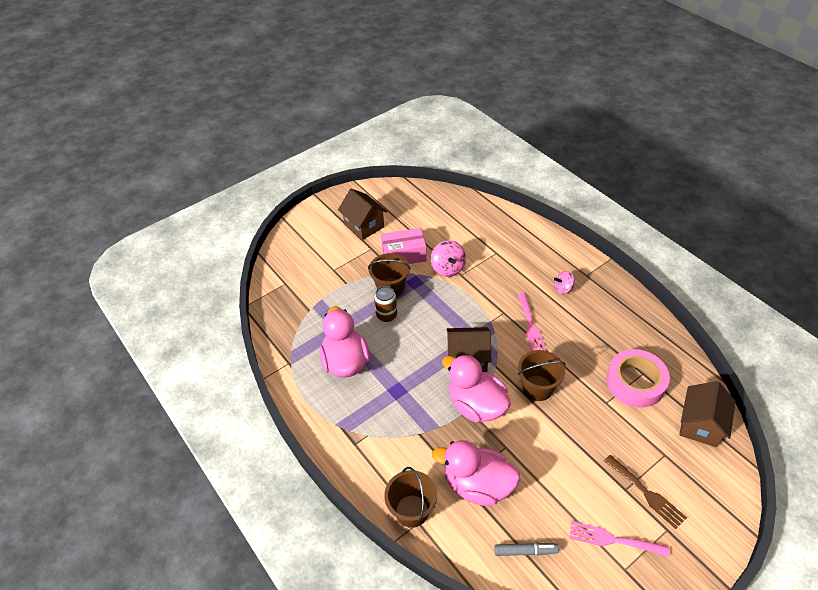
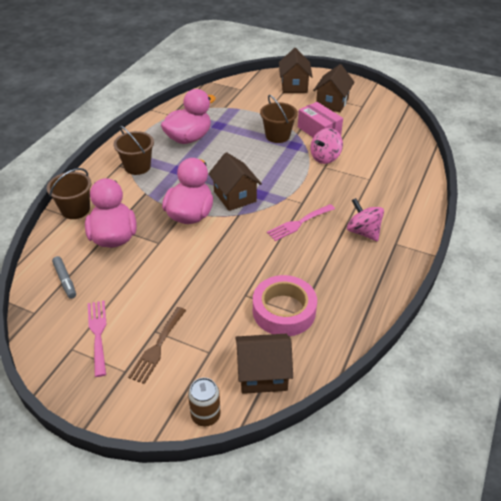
camera: 60 degrees right, 5 degrees down
brown can [374,286,397,322] -> brown can moved to [188,378,221,427]
brown bucket [518,350,566,401] -> brown bucket moved to [114,126,154,175]
pink spinning top [554,271,574,294] -> pink spinning top [347,198,384,241], size x1.57
none -> brown house [279,48,313,93]

